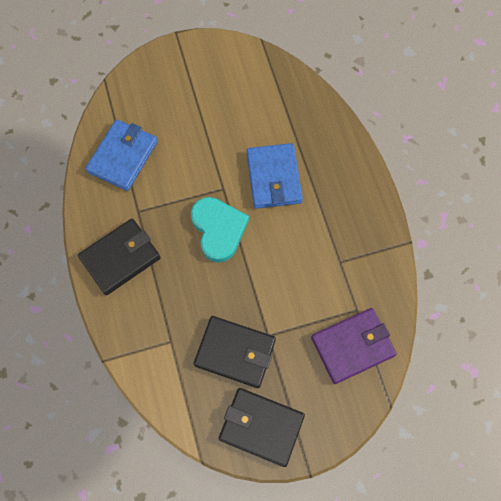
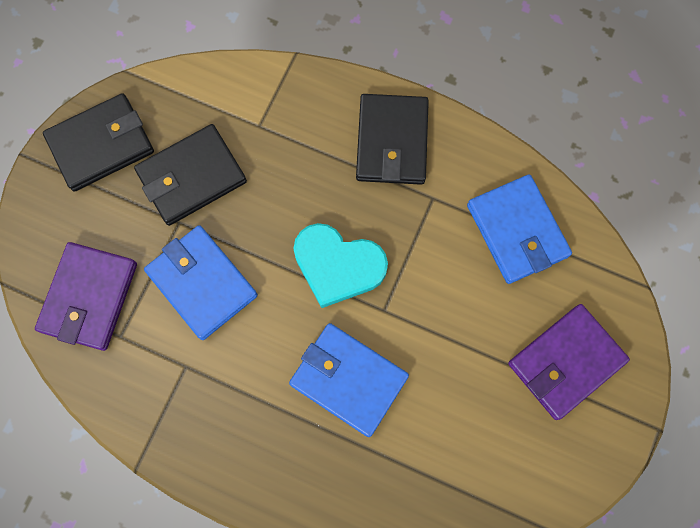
camera: 130 degrees right, 5 degrees up
none -> blue wallet [144,225,258,340]
none -> purple wallet [508,304,630,420]

